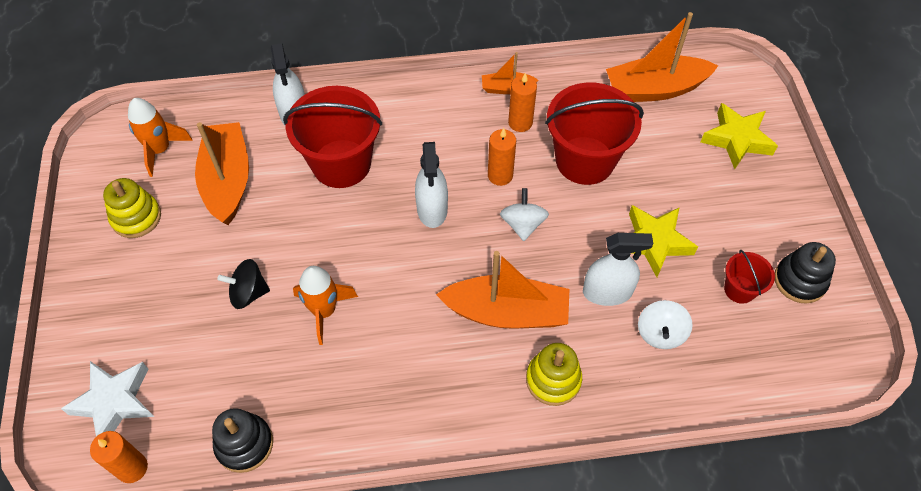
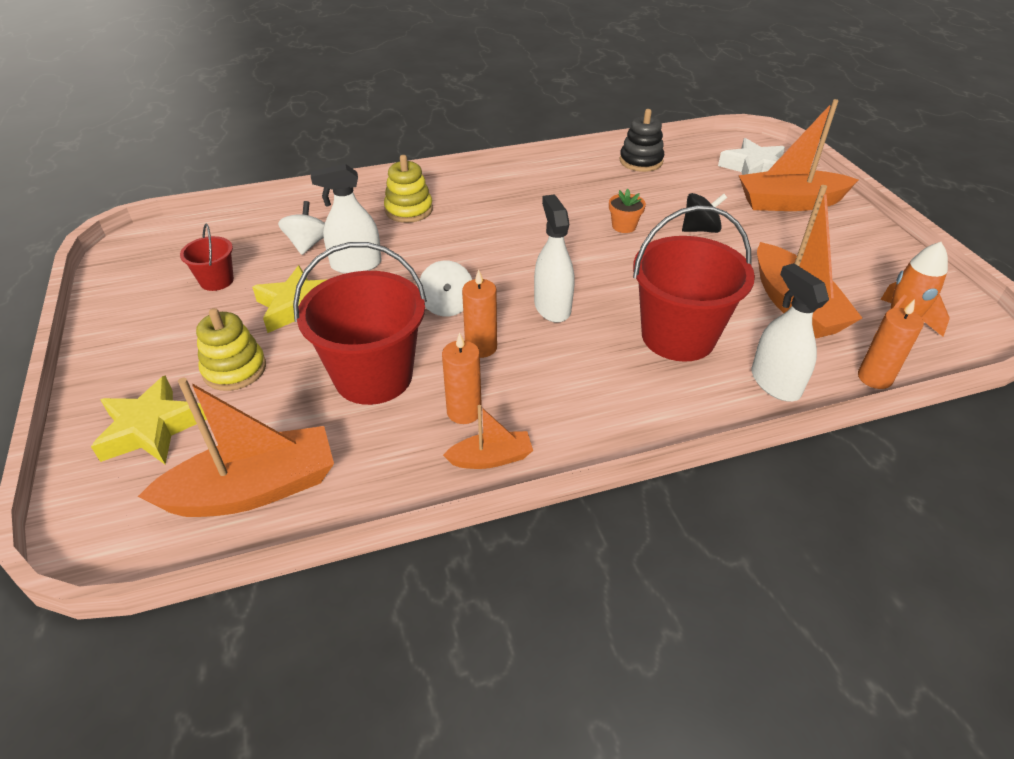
camera: 170 degrees right, 15 degrees down
orange candle [90,431,148,483] -> orange candle moved to [858,299,924,389]
yellow stacking toy [103,178,161,238] -> yellow stacking toy moved to [196,308,266,391]
orange rocket [293,266,358,345] -> orange flower pot [609,189,646,233]
orange boat [436,251,569,328] -> orange boat moved to [738,99,859,211]
black stacking toy [775,242,836,304] -> none

